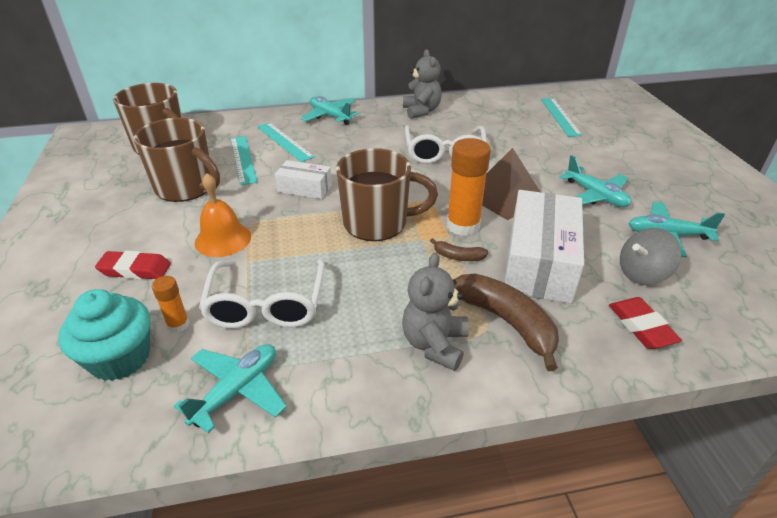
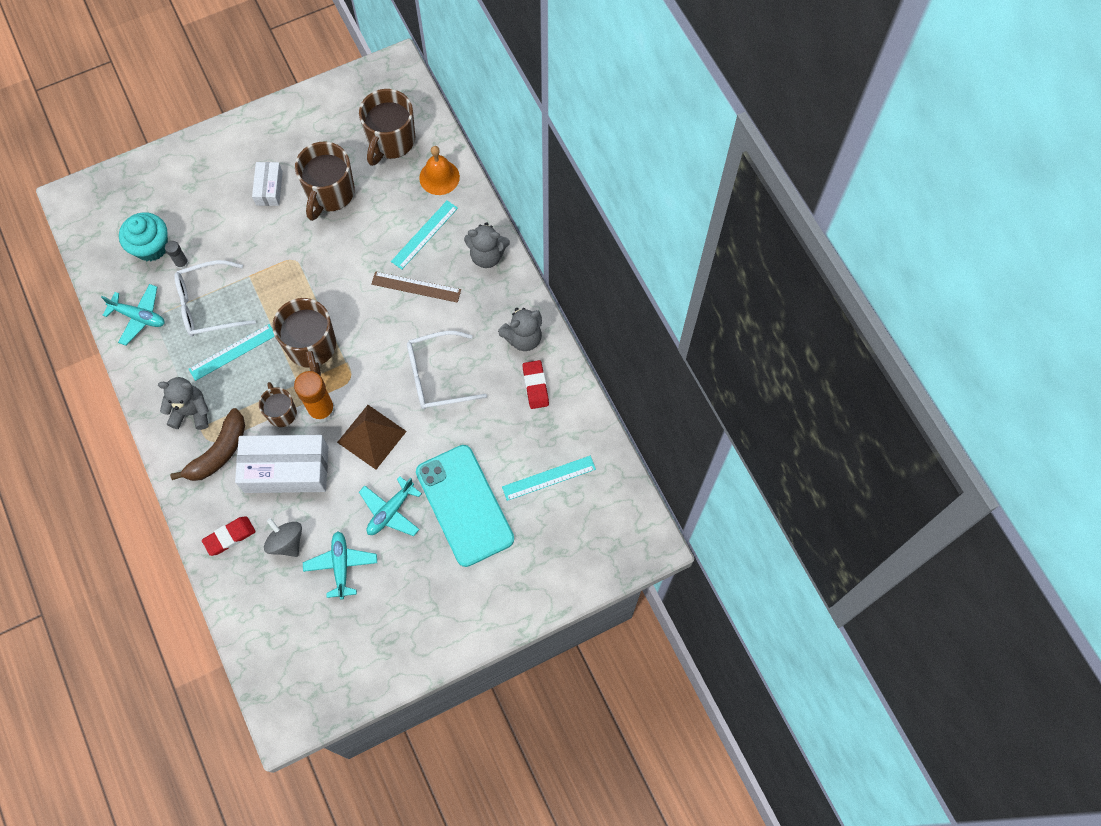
camera: 75 degrees right, 30 degrees up
red eraser [95,251,171,279] -> red eraser moved to [522,360,549,409]
orange glue stick [152,276,190,333] -> grey glue stick [165,241,189,269]
orange bell [195,173,251,257] -> orange bell moved to [419,146,460,195]
turquoise ruler [231,136,257,185] -> turquoise ruler moved to [189,324,275,381]
white box [275,160,332,199] -> white box moved to [252,162,283,206]
turquoise plane [301,96,359,125] -> grey teddy bear [464,222,510,268]
brown banana [430,238,488,261] -> brown mug [259,382,297,427]
none -> brown ruler [371,271,461,303]
none -> turquoise phone [416,445,514,567]

